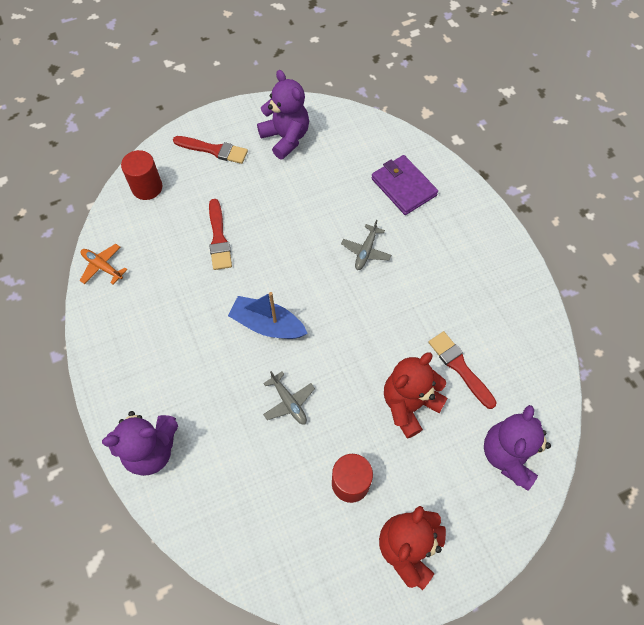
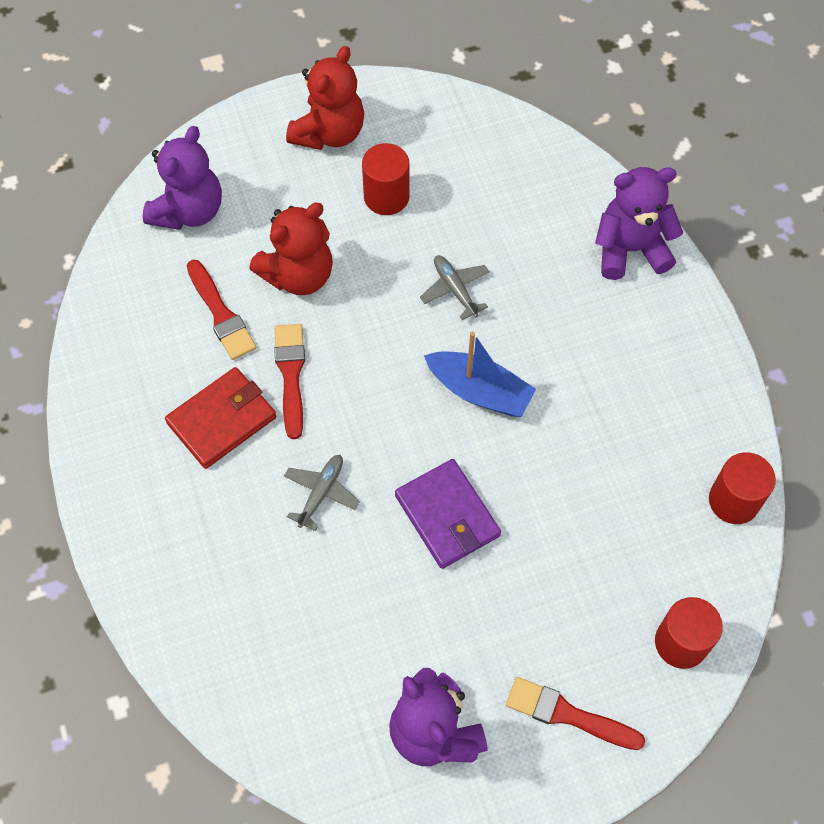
camera: 175 degrees left, 0 degrees up
orange plane [80,244,128,284] -> red cylinder [709,452,776,524]
red brush [209,199,232,270] -> red brush moved to [274,324,305,439]
purple wallet [371,155,438,215] -> purple wallet moved to [395,459,501,569]
none -> red wallet [165,367,276,469]

